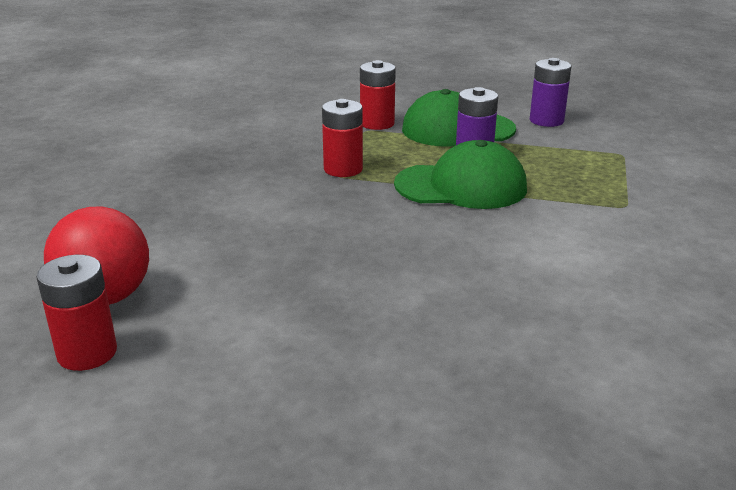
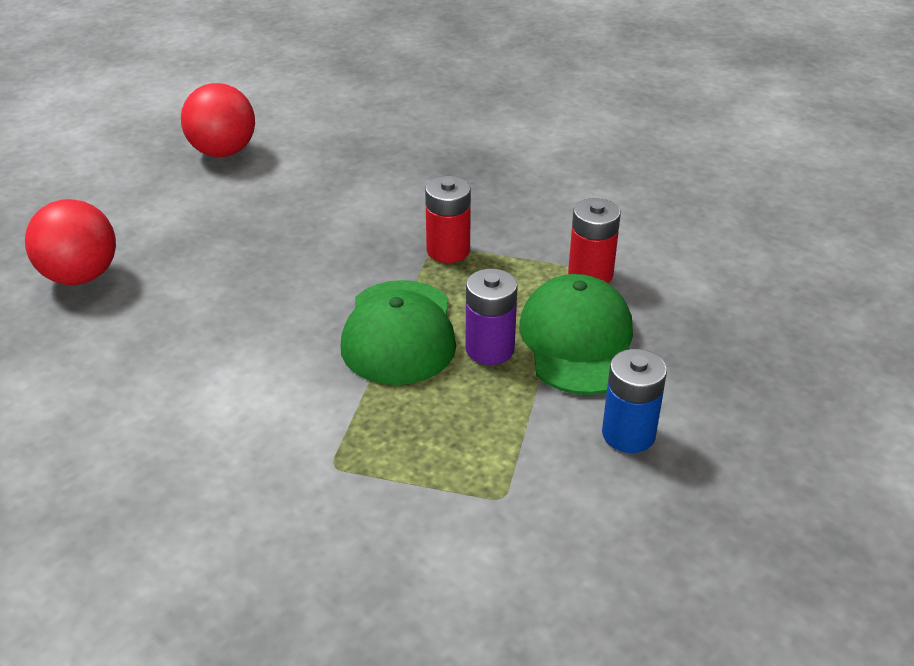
camera: 90 degrees right, 10 degrees up
red battery [36,255,117,371] -> none
purple battery [530,58,571,127] -> blue battery [602,349,667,453]
none -> red ball [25,199,116,285]

